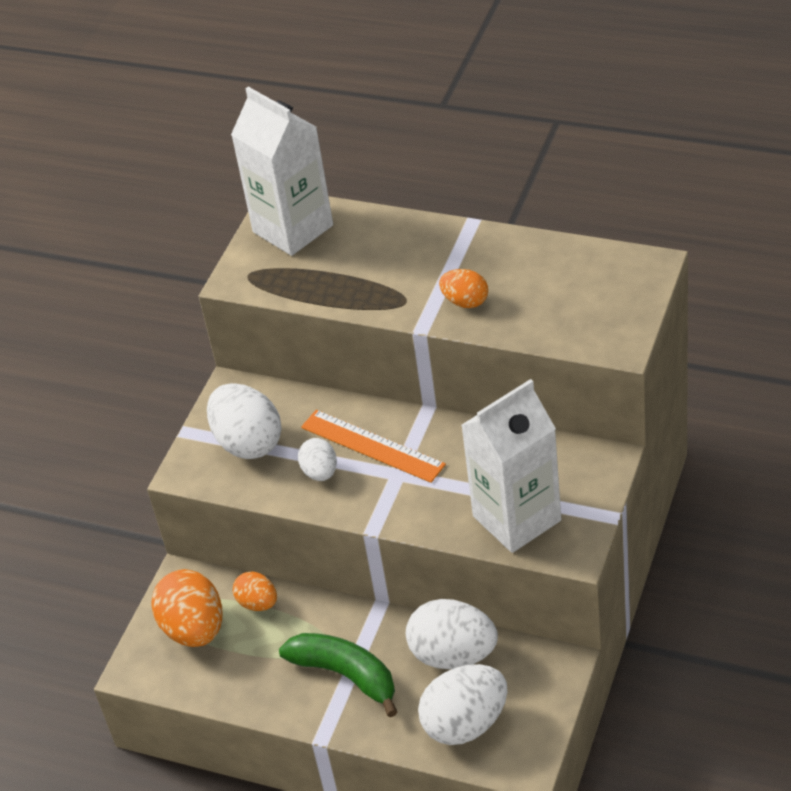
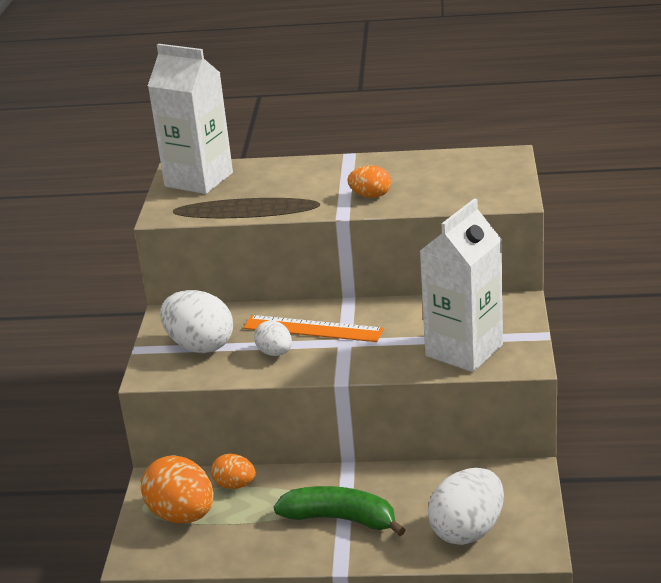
camera: 20 degrees left, 15 degrees down
white egg [406,599,498,669] -> none

